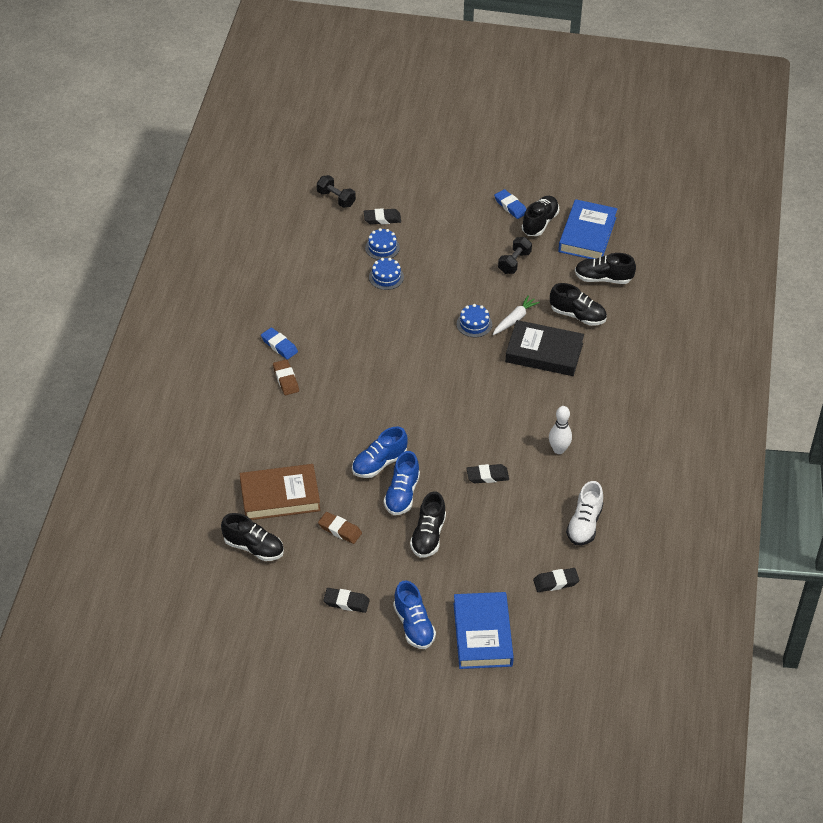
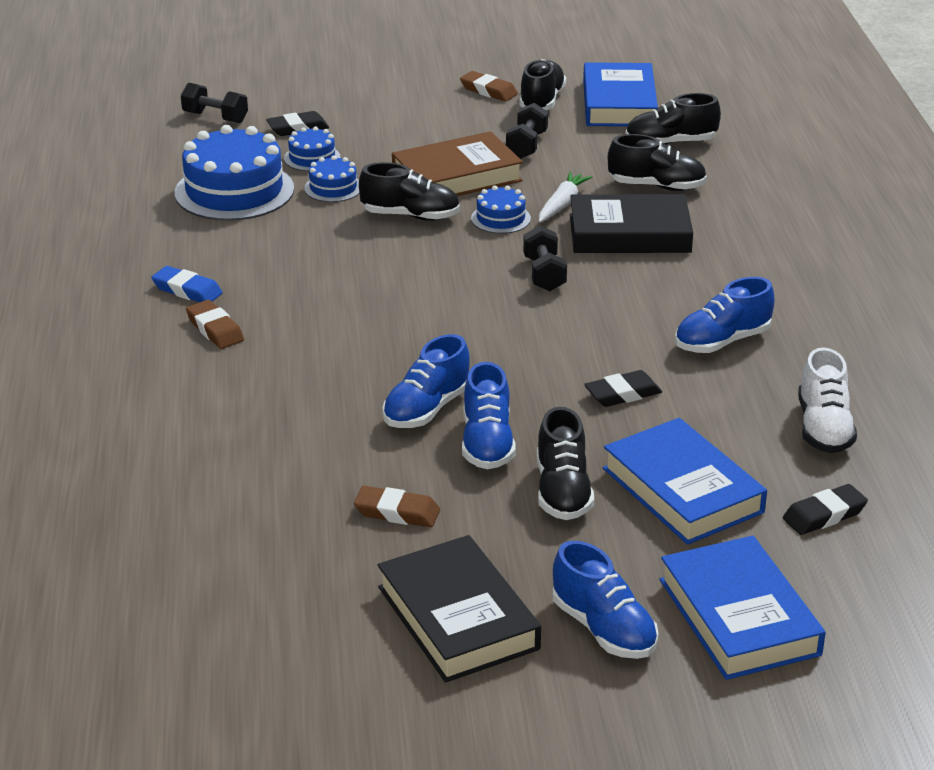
camera: 15 degrees left, 15 degrees down
black shoe [221,513,284,561] -> black shoe moved to [359,162,460,221]
brown book [240,464,320,520] -> brown book moved to [392,131,523,196]
black eraser [323,588,370,613] -> black book [378,535,541,682]
blue eraser [494,189,526,219] -> brown eraser [460,71,518,101]
white bowling pin [549,406,572,454] -> blue shoe [675,277,774,353]
none -> blue cake [175,125,294,221]
none -> black dumbbell [523,226,567,291]
none -> blue book [603,418,767,545]

